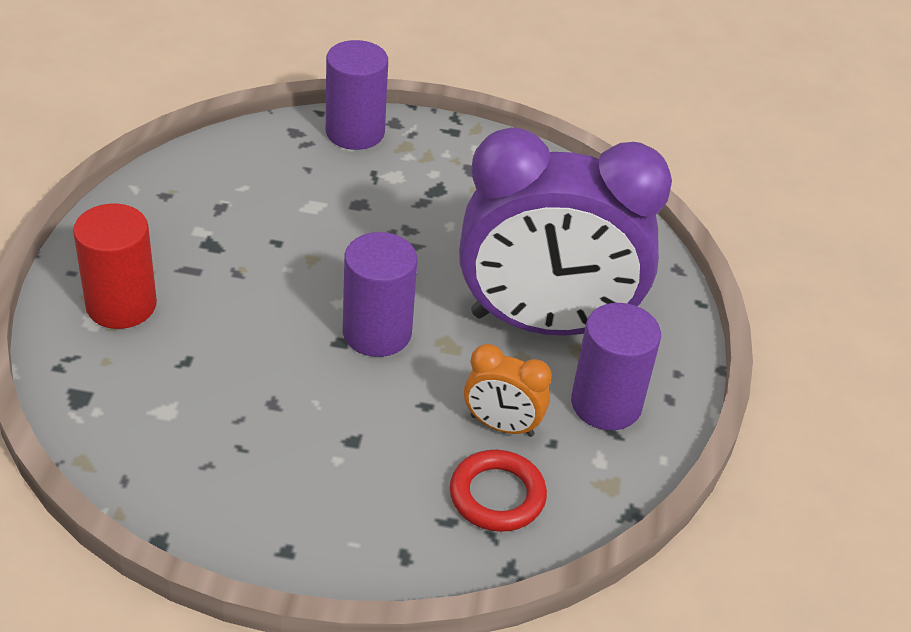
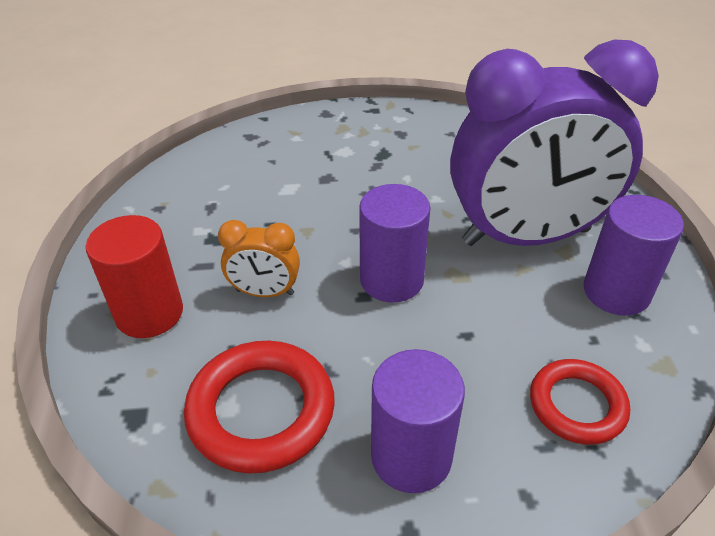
camera: 10 degrees left, 0 degrees up
purple cylinder [326,40,388,150] -> purple cylinder moved to [371,349,465,493]
orange clock [464,344,552,437] -> orange clock moved to [218,220,300,297]
none -> red ring [184,341,335,474]

